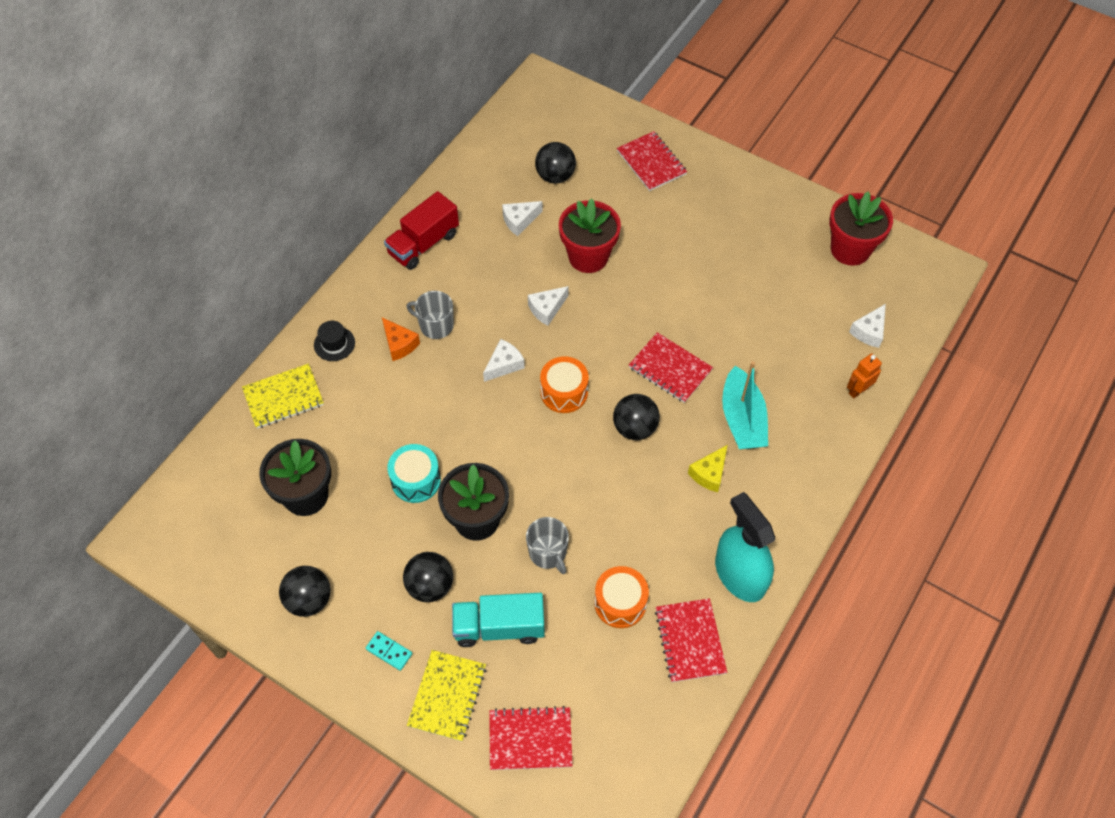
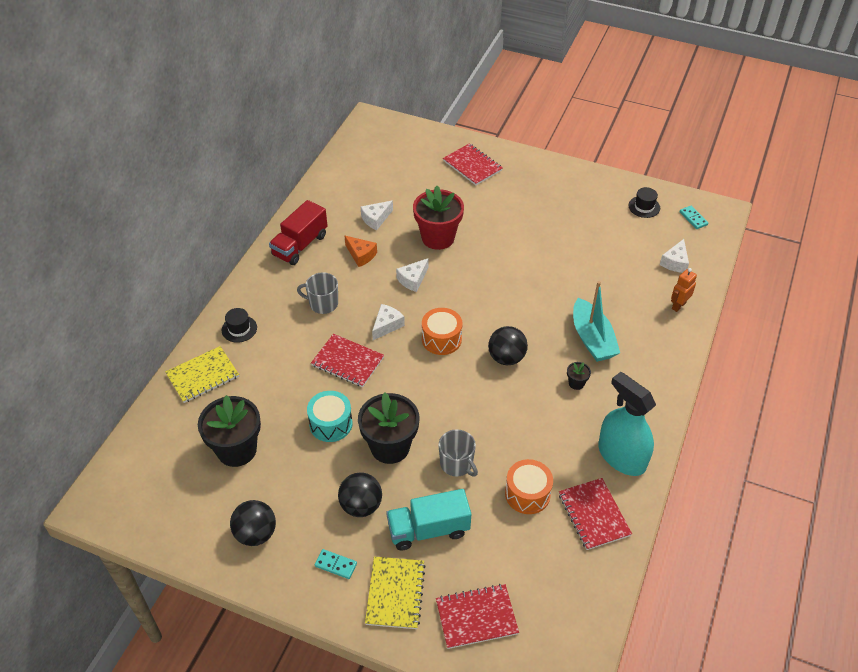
camera: 10 degrees left, 10 degrees down
orange cheese [382,318,420,361] -> orange cheese moved to [345,236,377,267]
black ball [535,142,576,184] -> none
red notebook [629,332,713,403] -> red notebook moved to [311,334,384,387]
yellow cheese [688,445,728,492] -> black flower pot [567,362,591,390]
red flower pot [829,192,893,266] -> black hat [628,187,660,218]
none -> turquoise domino [679,206,708,229]

